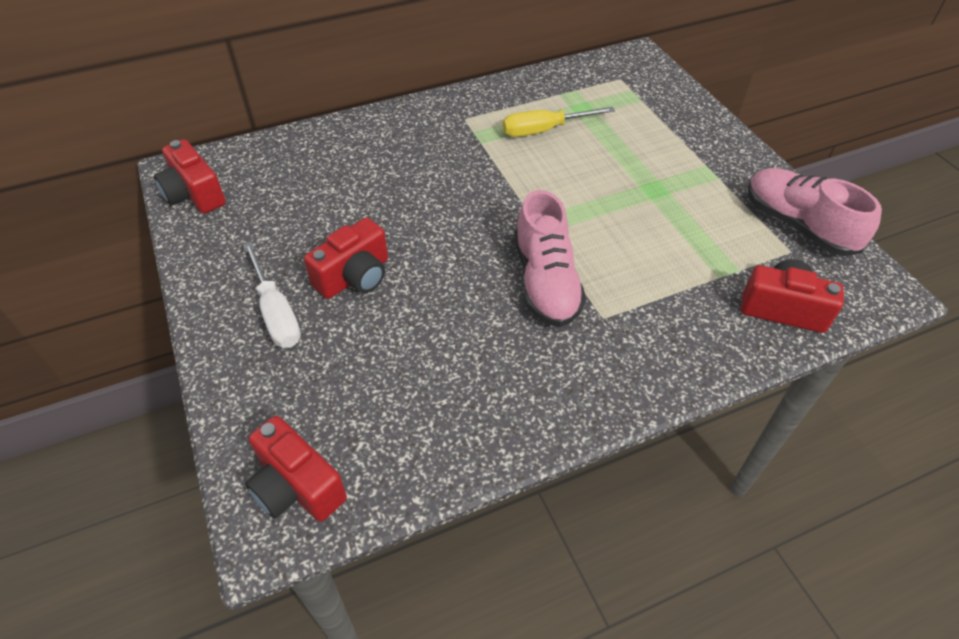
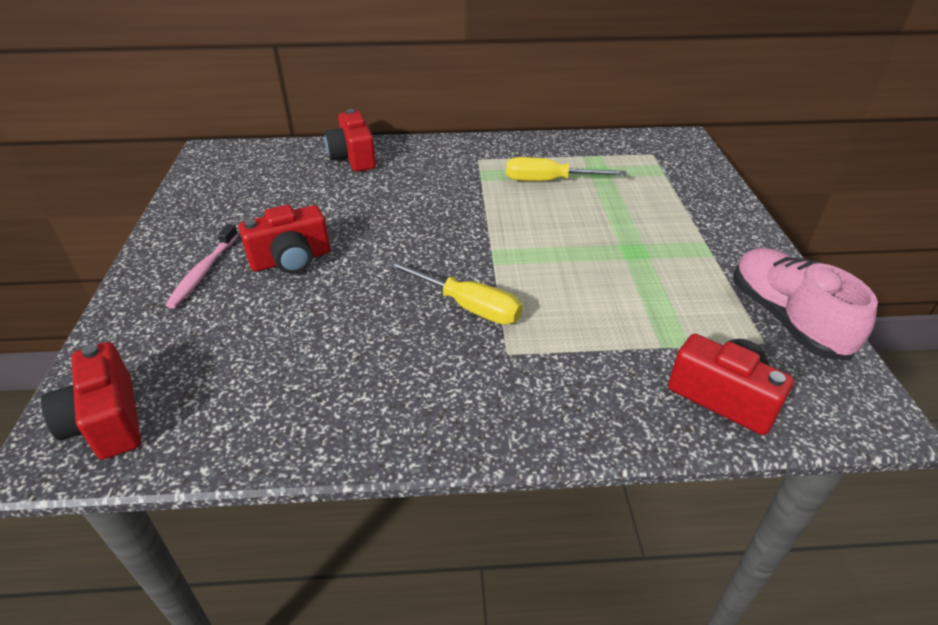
camera: 20 degrees right, 10 degrees down
red camera [154,139,226,213] -> red camera moved to [324,109,376,172]
white screwdriver [243,242,301,348] -> pink toothbrush [165,224,238,308]
pink shoe [514,190,586,327] -> yellow screwdriver [387,260,522,324]

